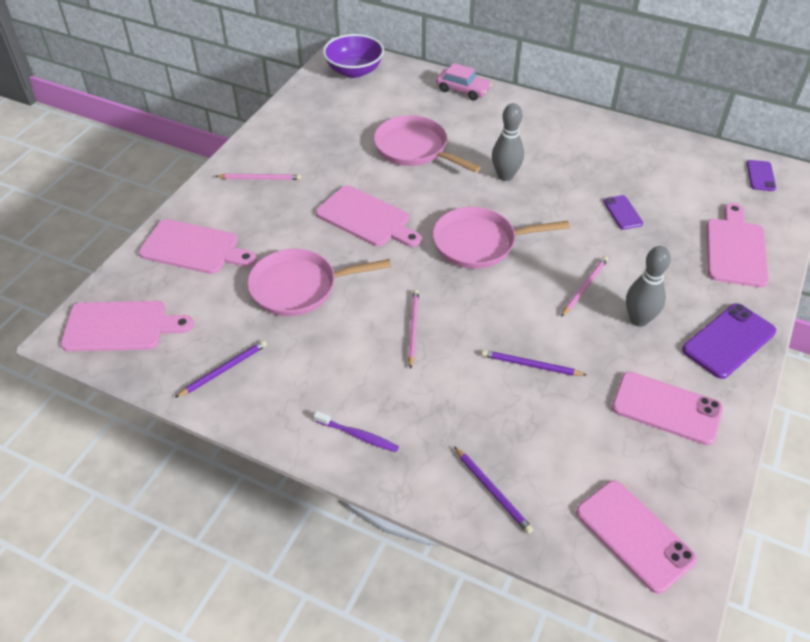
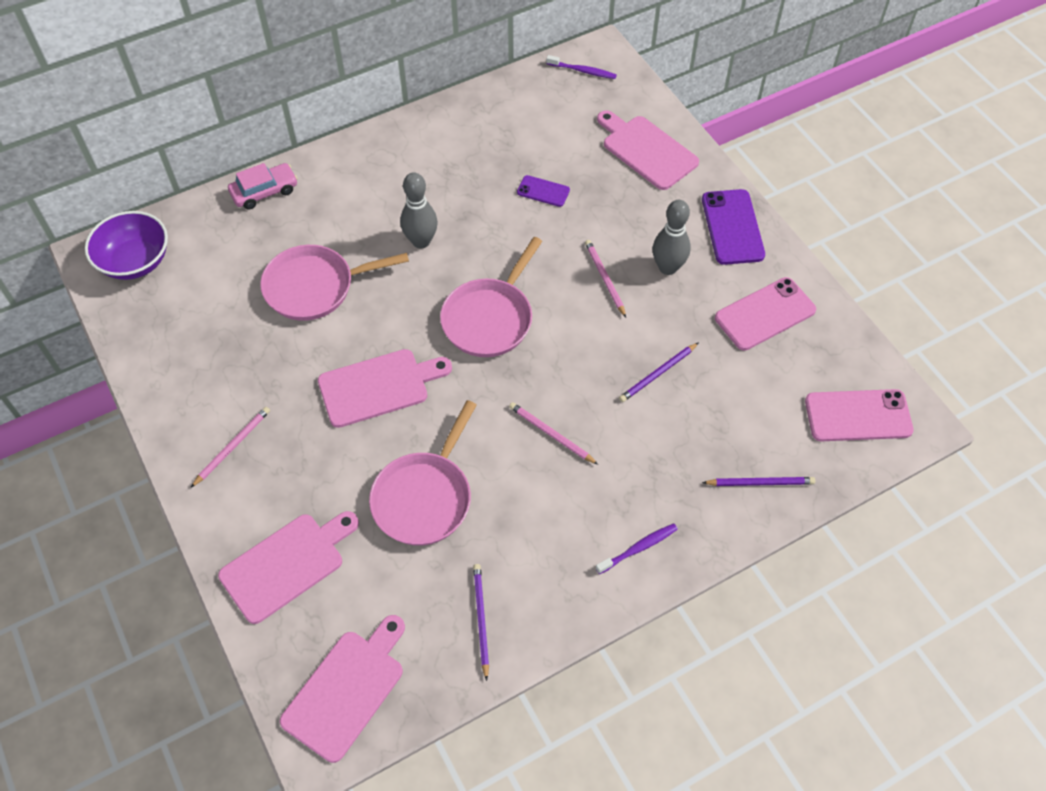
camera: 55 degrees left, 10 degrees up
purple phone [747,160,776,191] -> purple toothbrush [546,55,617,79]

